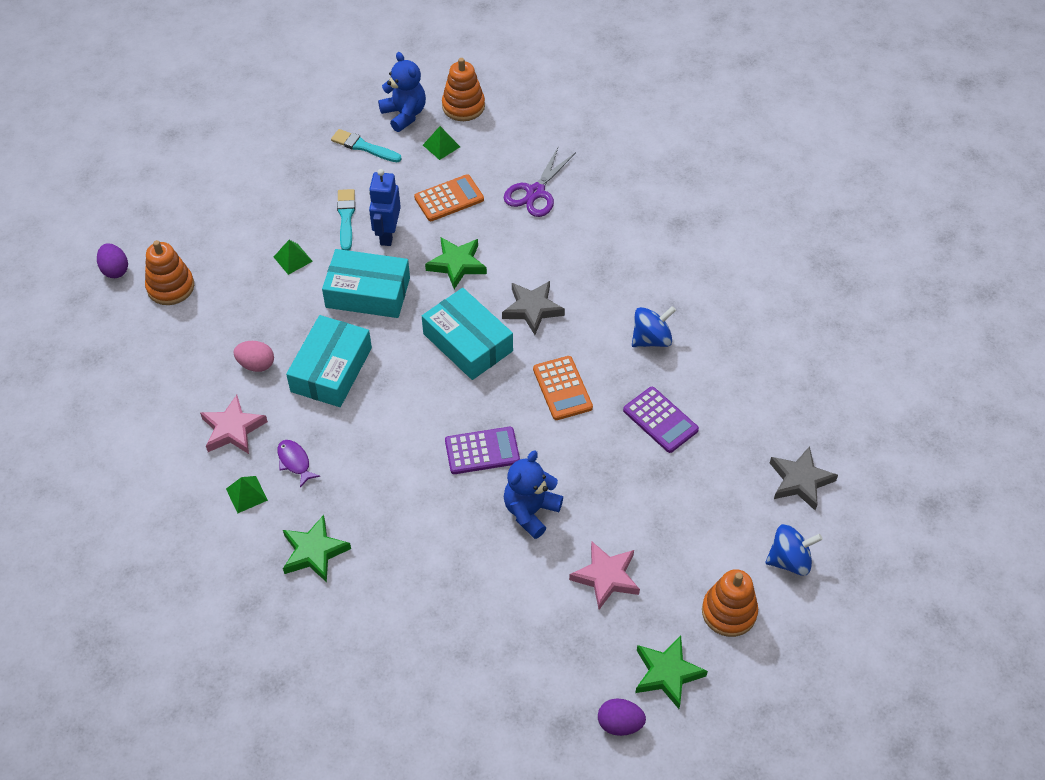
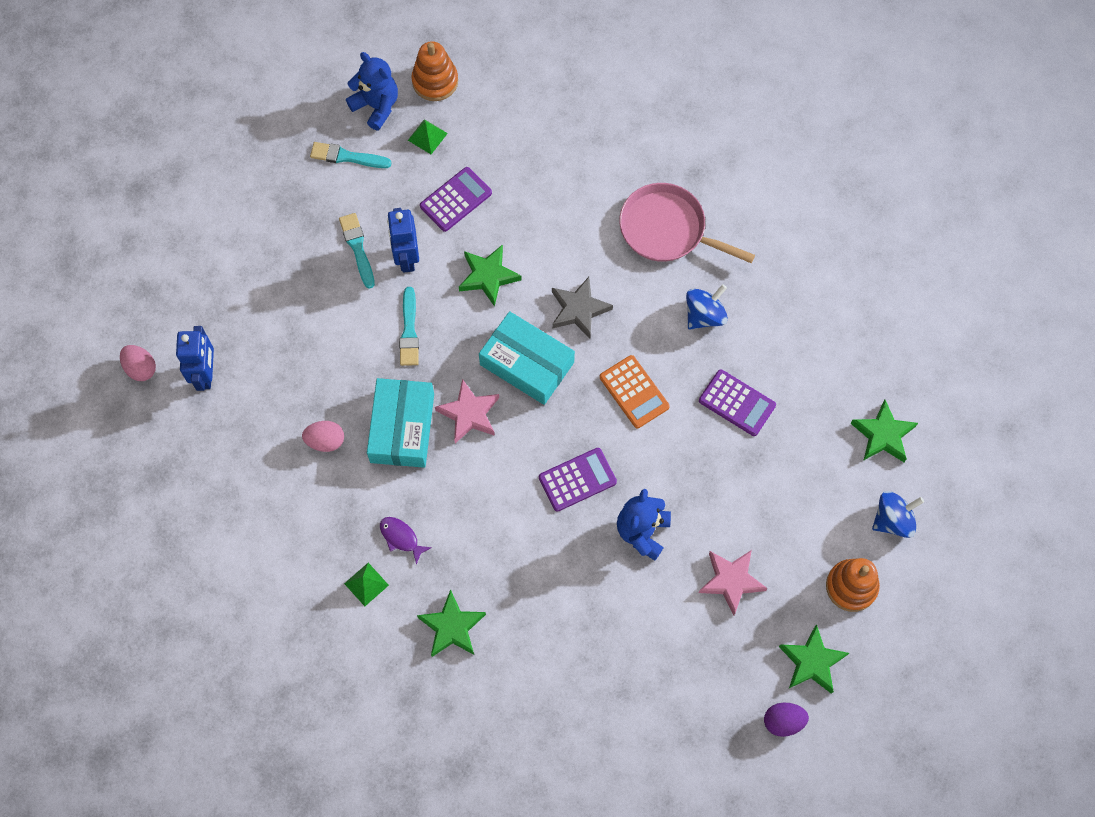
camera: 15 degrees left, 15 degrees up
purple egg [97,243,128,278] -> pink egg [120,345,156,381]
orange stacking toy [145,240,194,305] -> blue robot [176,326,214,391]
pink star [200,395,268,454] -> pink star moved to [435,379,499,443]
green pyramid [274,240,313,275] -> none
turquoise box [322,249,410,318] -> turquoise brush [399,287,419,366]
orange calculator [414,174,484,221] -> purple calculator [420,167,492,232]
purple scissors [504,147,576,217] -> none
grey star [770,446,838,510] -> green star [850,400,918,462]
none -> pink pan [619,183,755,263]

